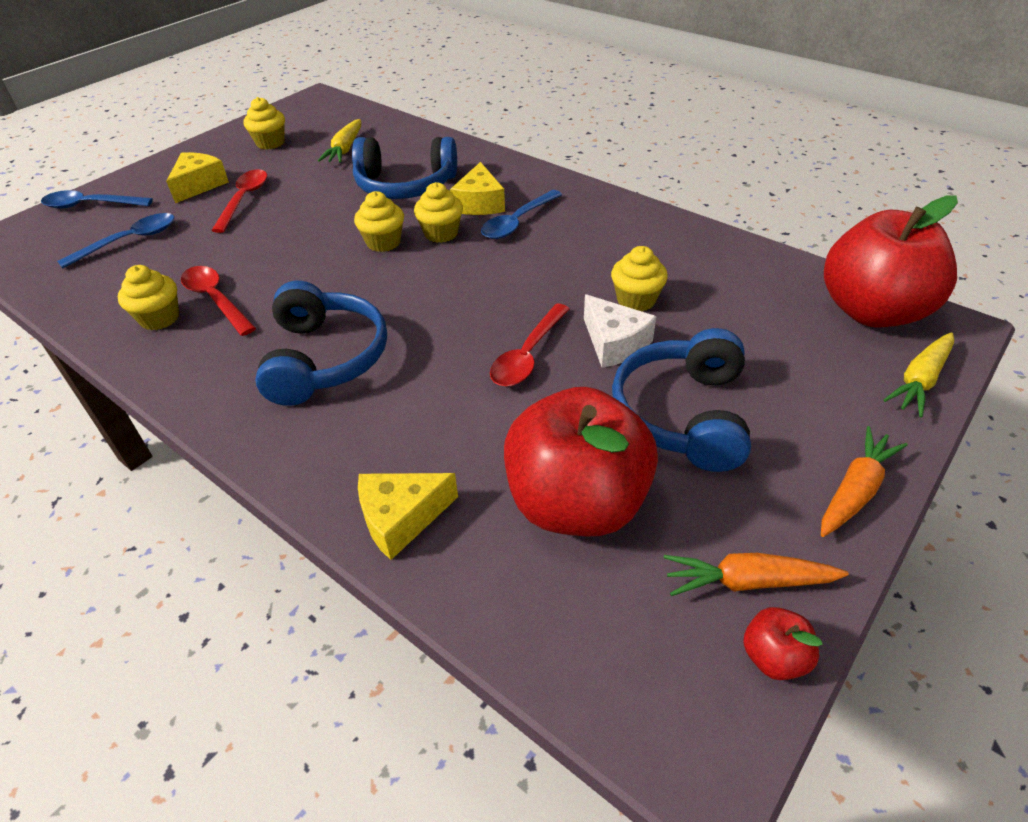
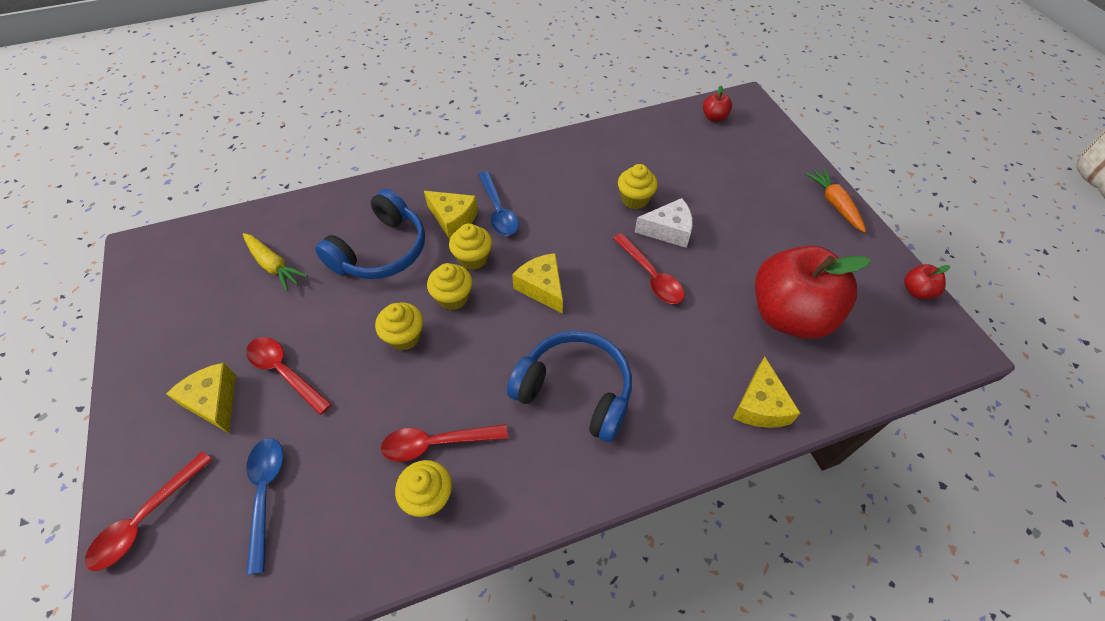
camera: 60 degrees left, 10 degrees up
blue spoon [41,190,153,209] -> red spoon [85,451,213,571]
yellow cupcake [243,97,285,150] -> yellow cupcake moved to [375,302,423,351]
blue headphones [612,328,751,472] -> none
orange carrot [664,553,849,596] -> none
red apple [824,195,958,327] -> red apple [703,86,732,122], size x0.40
yellow carrot [883,332,954,417] -> none
none -> yellow cheese [512,253,563,314]

